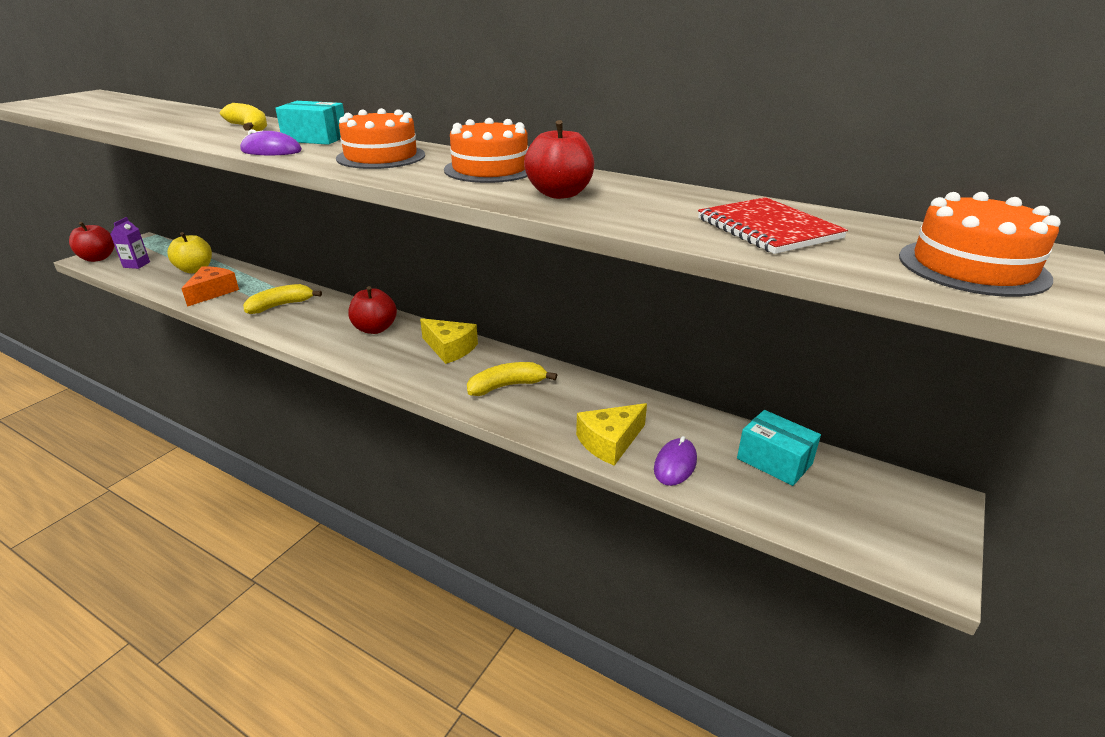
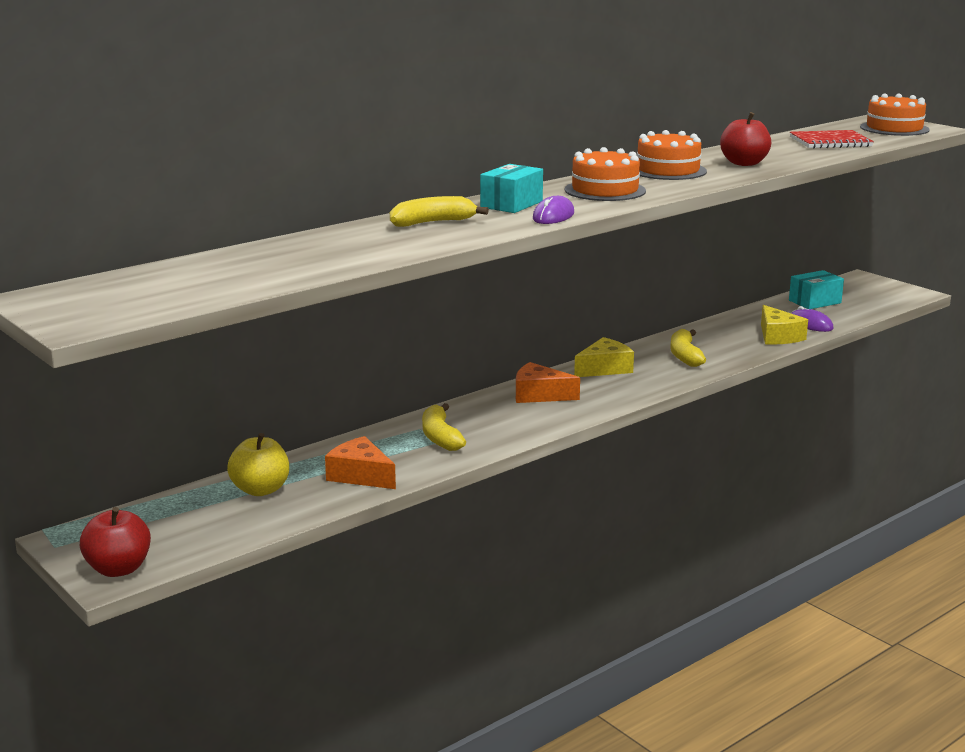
camera: 70 degrees left, 10 degrees down
purple carton [110,217,150,269] -> none
red apple [348,286,397,334] -> orange cheese [516,362,580,403]

